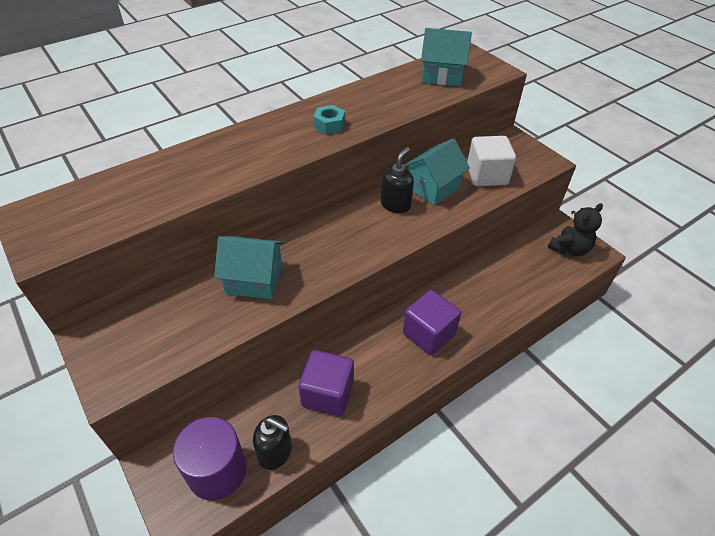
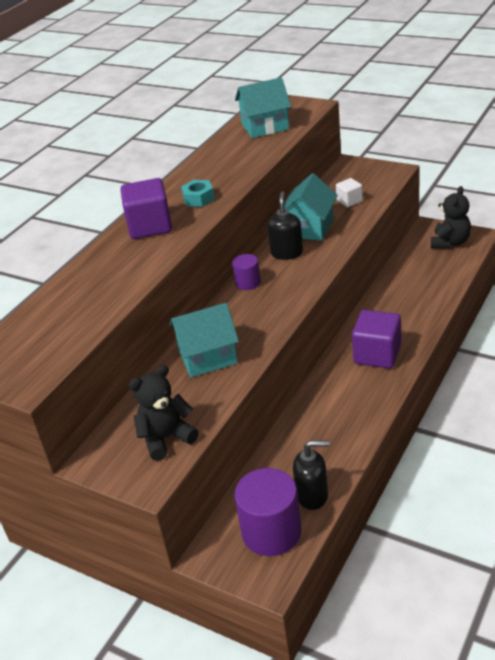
camera: 20 degrees left, 10 degrees down
purple cube [298,350,354,417] -> purple cube moved to [121,178,172,239]
white cube [467,136,516,186] -> white cube [336,178,363,207], size x0.54
none -> black teddy bear [129,365,199,461]
none -> purple cylinder [232,254,261,290]

